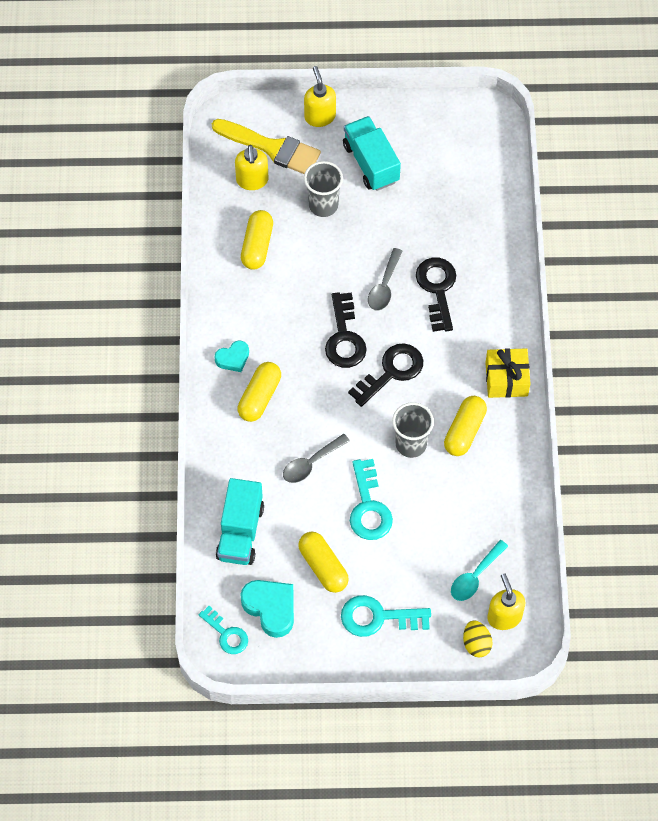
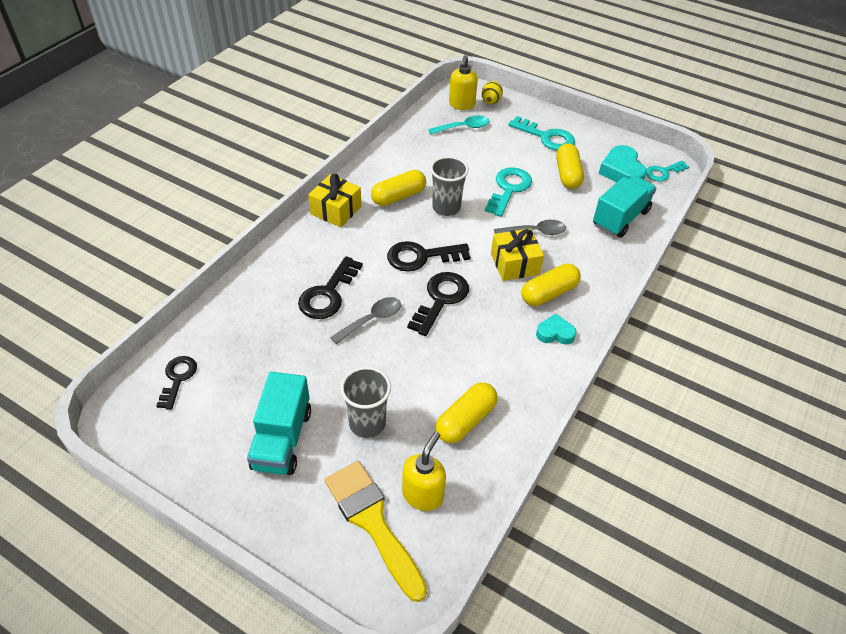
camera: 150 degrees left, 15 degrees down
turquoise key [199,606,248,654] -> turquoise key turned 105 degrees counterclockwise [646,161,689,182]
yellow soap dispenser [304,66,336,127] -> none
none -> black key [157,356,197,410]
none -> yellow gift [491,229,544,281]

